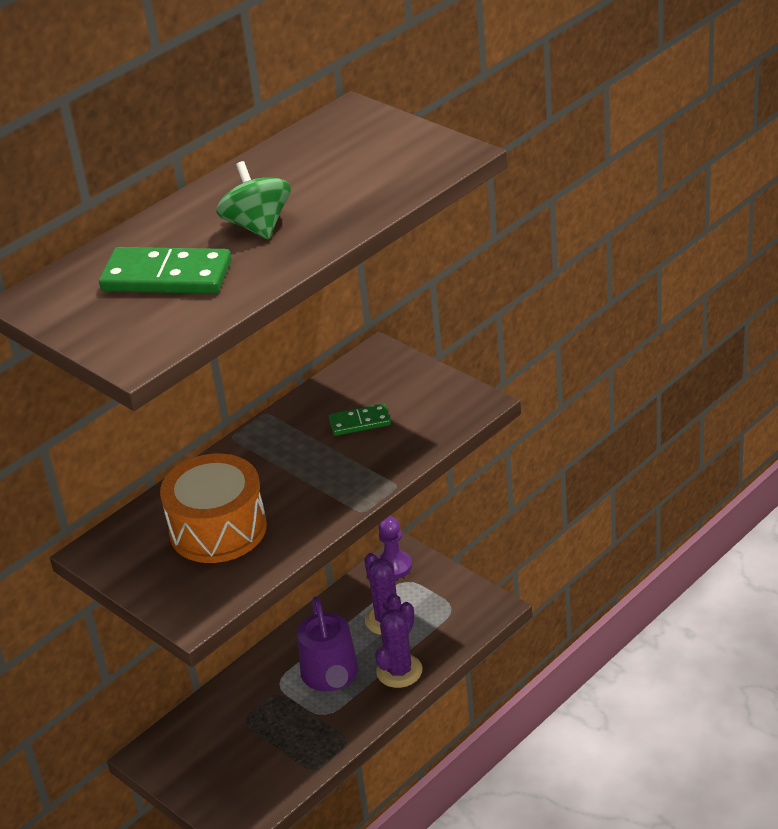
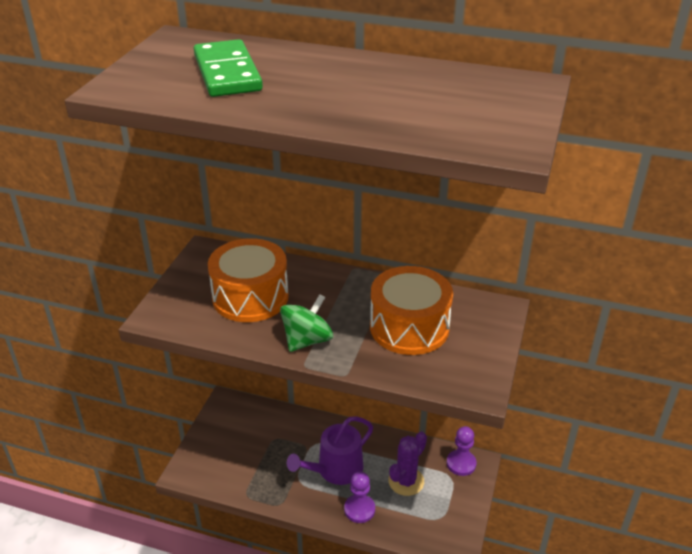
camera: 60 degrees right, 0 degrees up
green spinning top [216,161,291,239] -> green spinning top moved to [280,294,333,352]
green domino [329,404,391,436] -> orange drum [370,266,453,355]
purple cactus [375,602,423,688] -> purple pawn [344,472,375,523]

